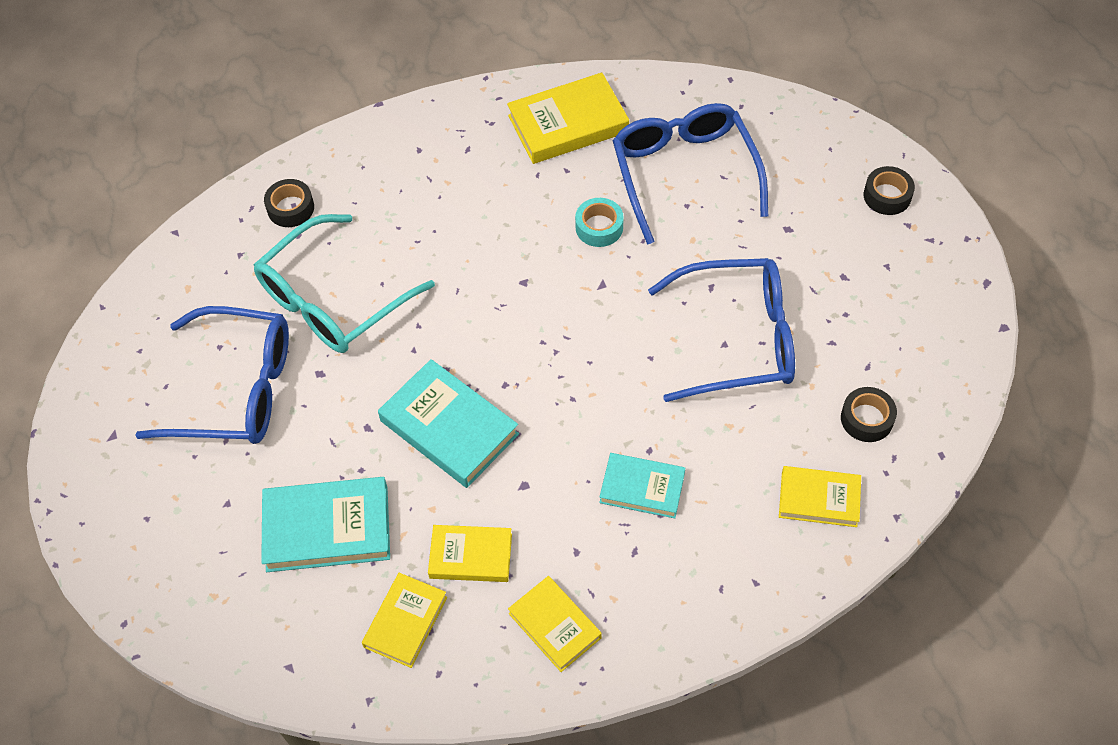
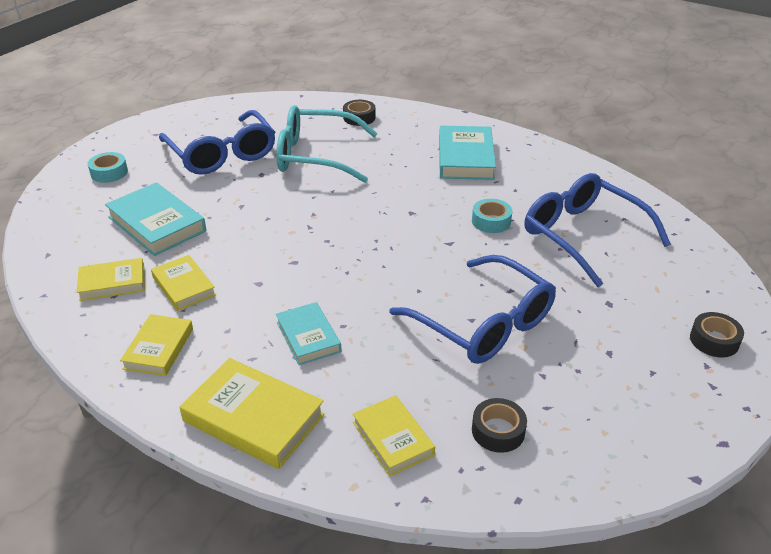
camera: 50 degrees right, 20 degrees down
turquoise book [378,359,519,488] -> turquoise book moved to [439,126,496,180]
yellow book [507,73,629,164] -> yellow book moved to [180,358,325,469]
blue glasses [612,103,768,245] -> blue glasses turned 75 degrees counterclockwise [525,173,671,287]
none -> turquoise tape [88,152,128,183]

